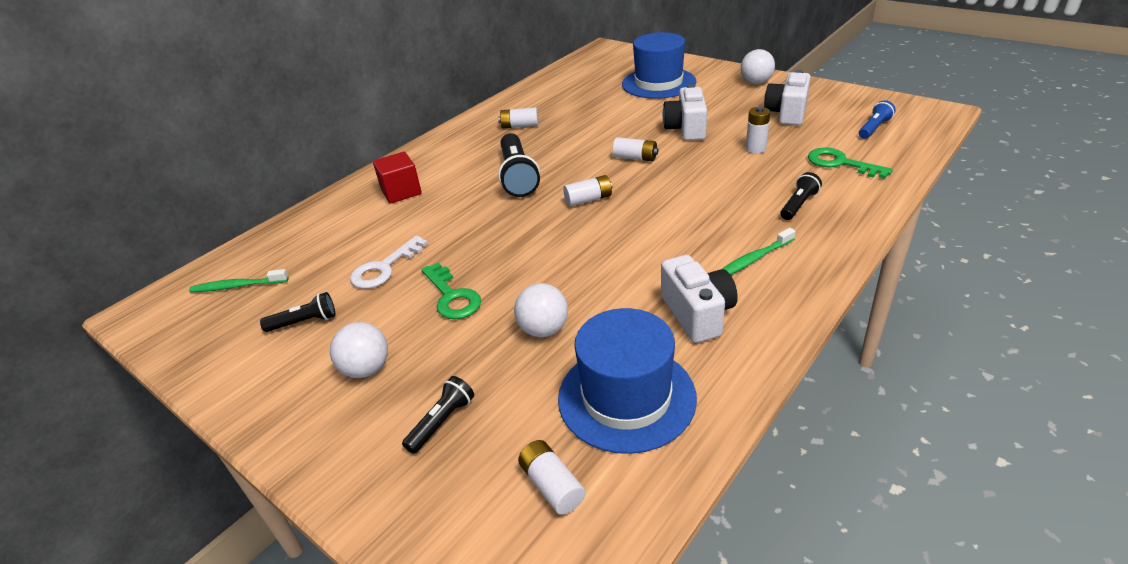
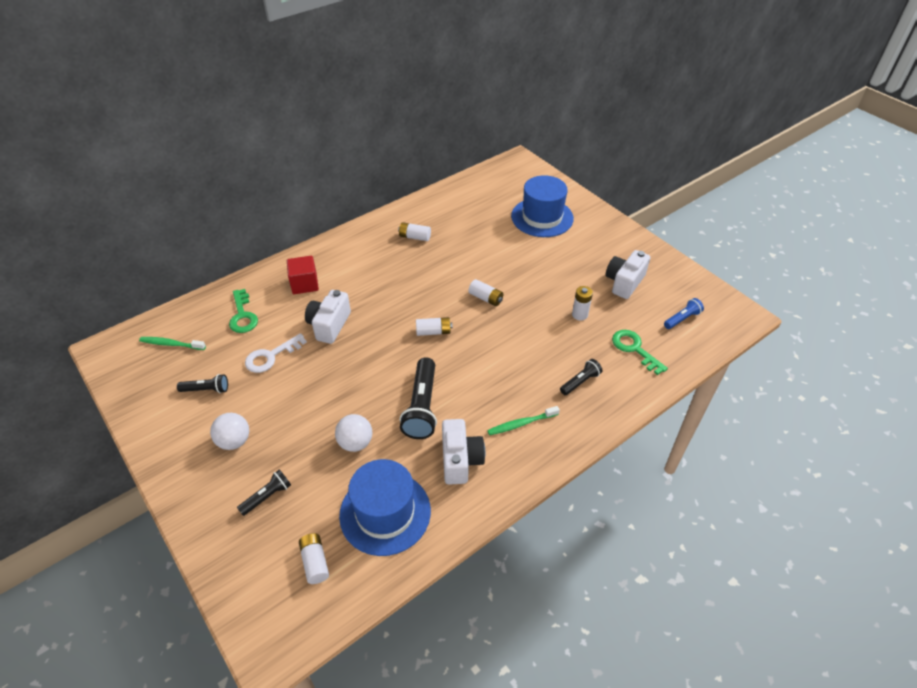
camera: 10 degrees right, 10 degrees up
green key [421,262,481,319] -> green key moved to [229,289,258,333]
black flashlight [498,133,540,197] -> black flashlight moved to [399,357,437,439]
white camera [663,84,707,141] -> white camera moved to [305,290,351,344]
white ball [741,49,775,84] -> none

